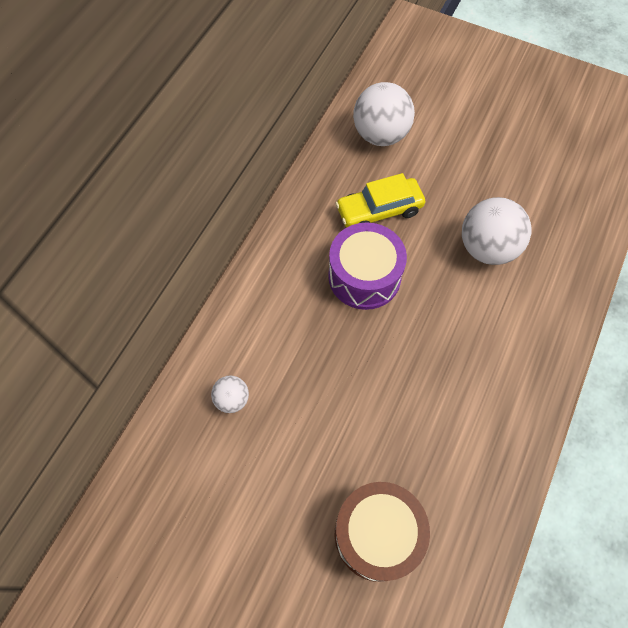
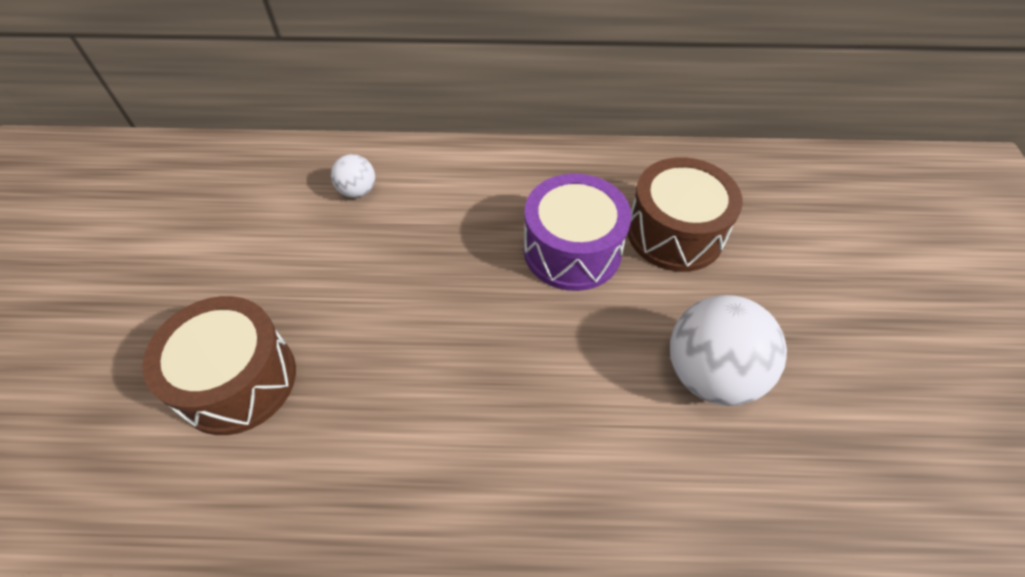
camera: 65 degrees right, 10 degrees down
yellow car [335,173,425,228] -> brown drum [628,157,743,272]
white ball [353,82,415,146] -> none

